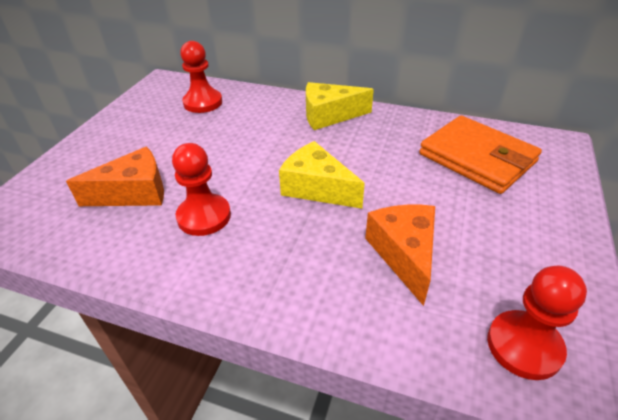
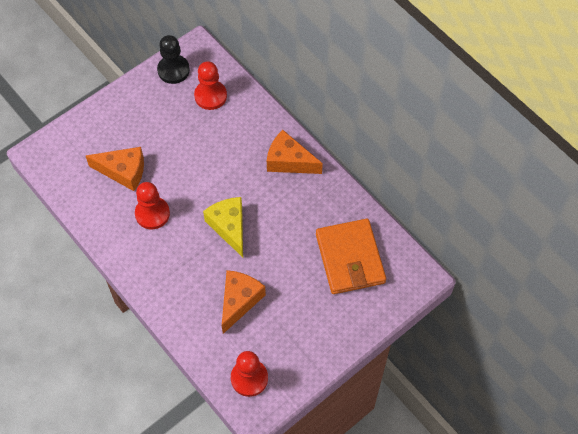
camera: 30 degrees right, 20 degrees up
yellow cheese [306,82,374,130] -> orange cheese [267,130,323,174]
none -> black pawn [157,35,190,84]

